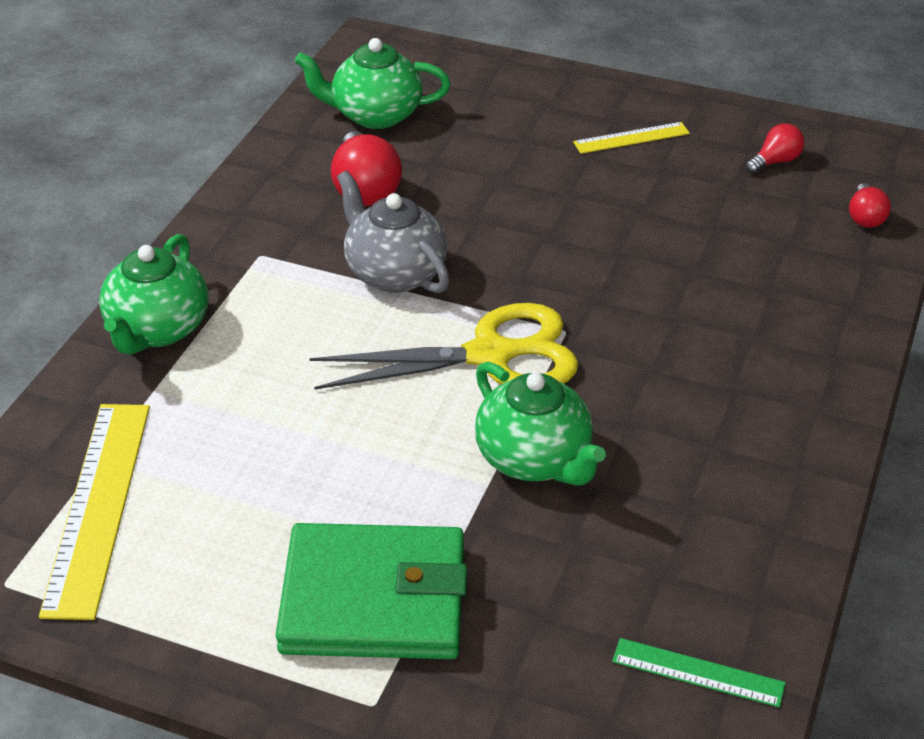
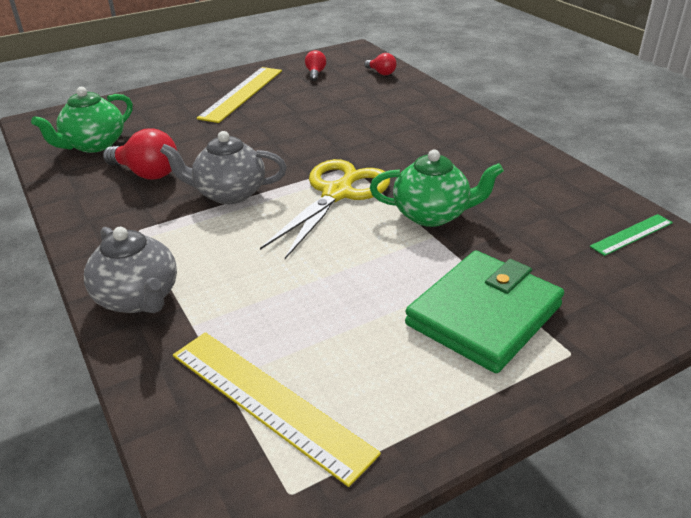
camera: 50 degrees left, 5 degrees down
green teapot [99,234,209,355] -> grey teapot [84,227,177,313]
yellow ruler [573,122,690,154] -> yellow ruler [197,67,282,123], size x1.88

